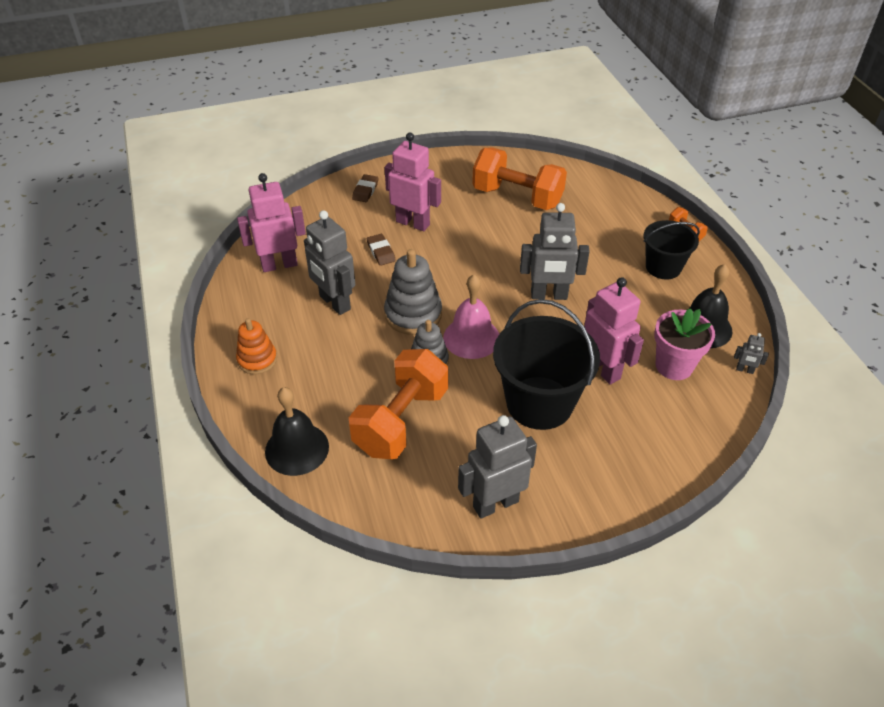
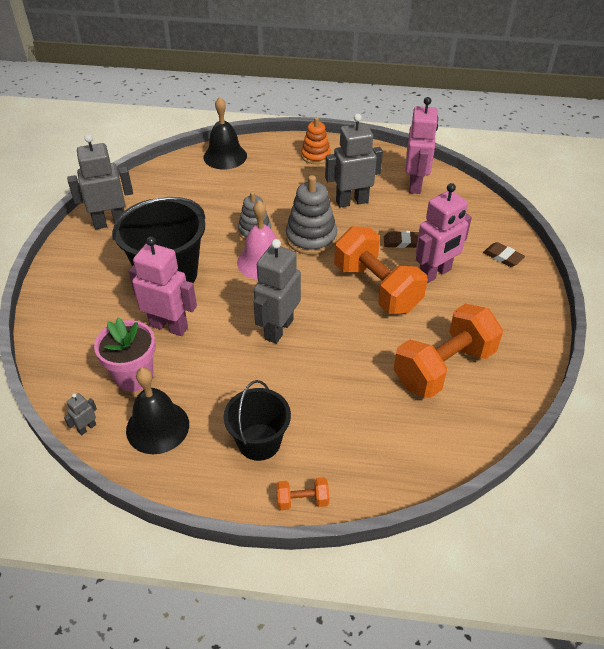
camera: 115 degrees right, 0 degrees up
orange dumbbell [349,349,448,459] -> orange dumbbell moved to [334,226,427,314]
grey robot [458,415,537,519] -> grey robot turned 105 degrees counterclockwise [67,134,133,229]
pink robot [584,277,644,384] -> pink robot turned 150 degrees counterclockwise [128,236,197,336]

